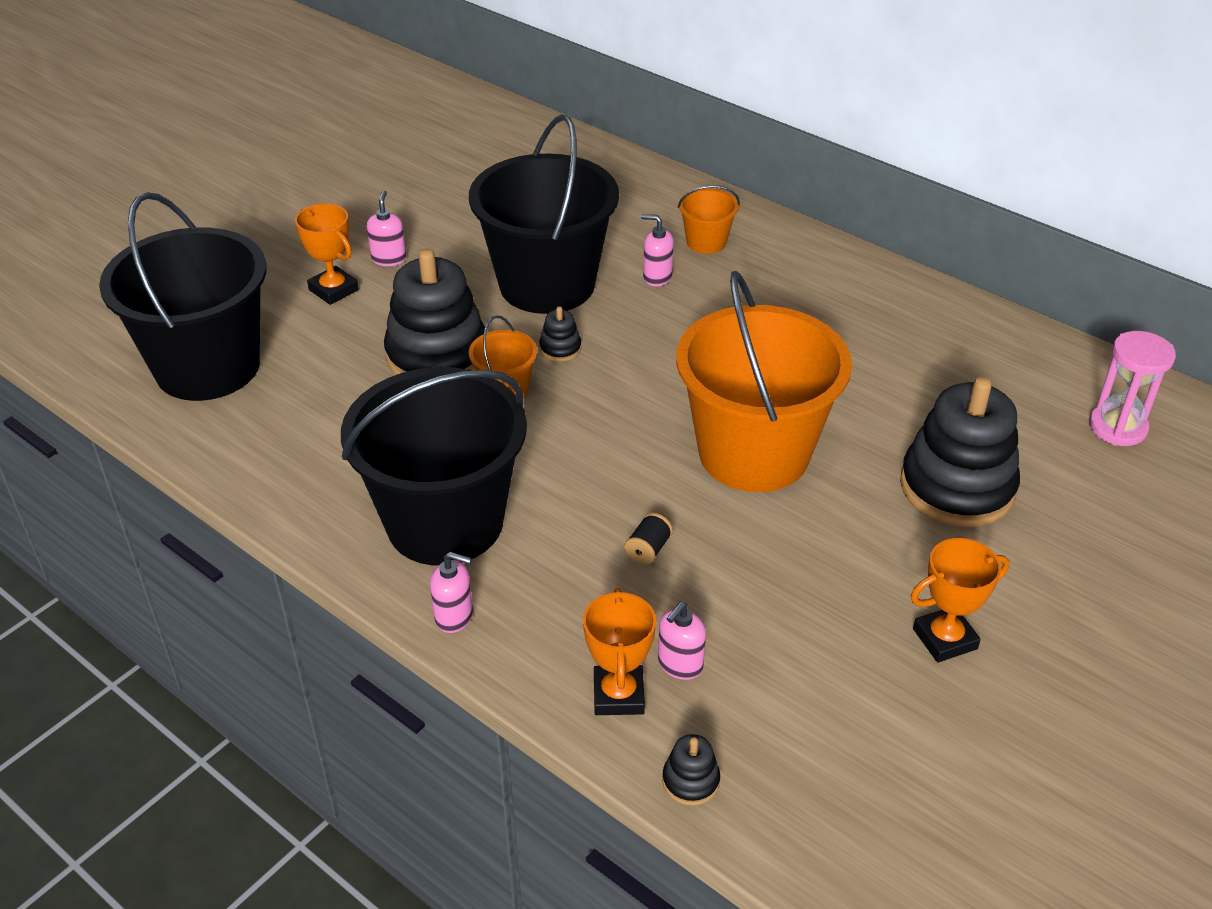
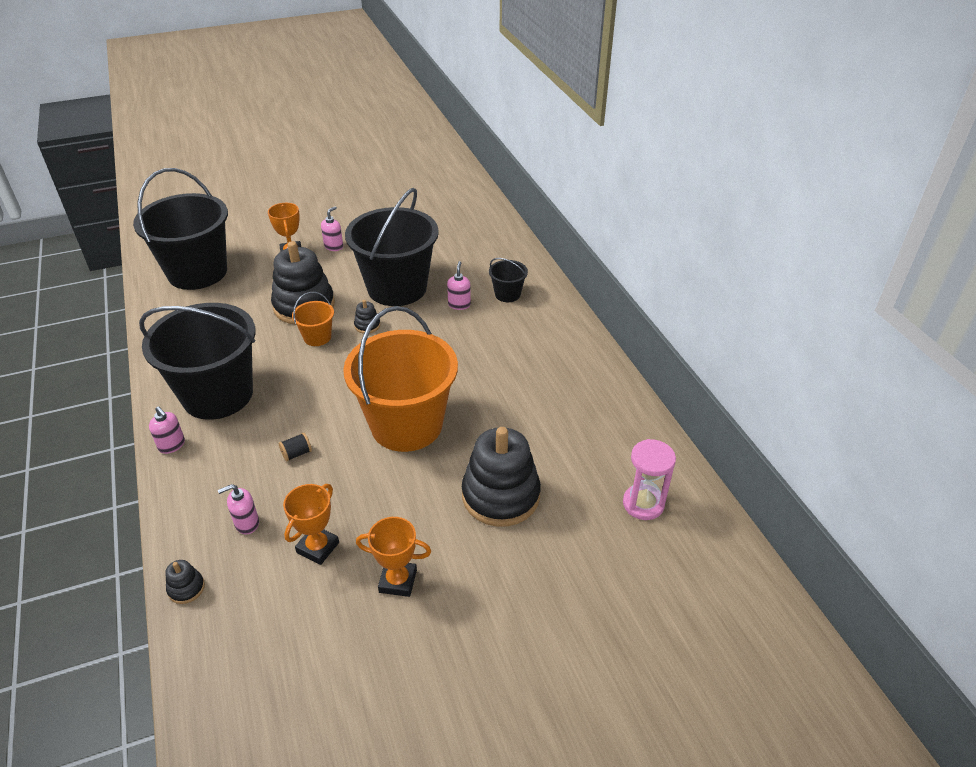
camera: 30 degrees right, 0 degrees up
orange trophy [583,588,656,715] -> orange trophy moved to [283,484,339,565]
pink soap dispenser [641,214,674,286] -> pink soap dispenser turned 45 degrees clockwise [447,261,471,310]
orange bucket [678,185,740,254] -> black bucket [489,258,528,302]

